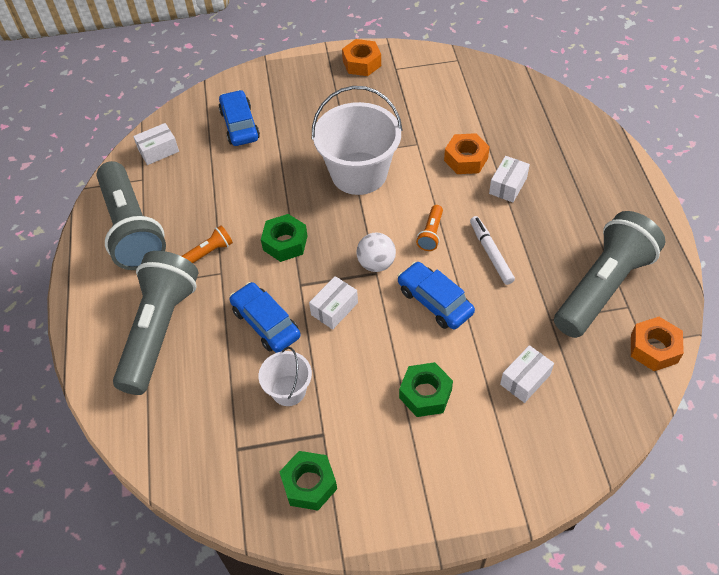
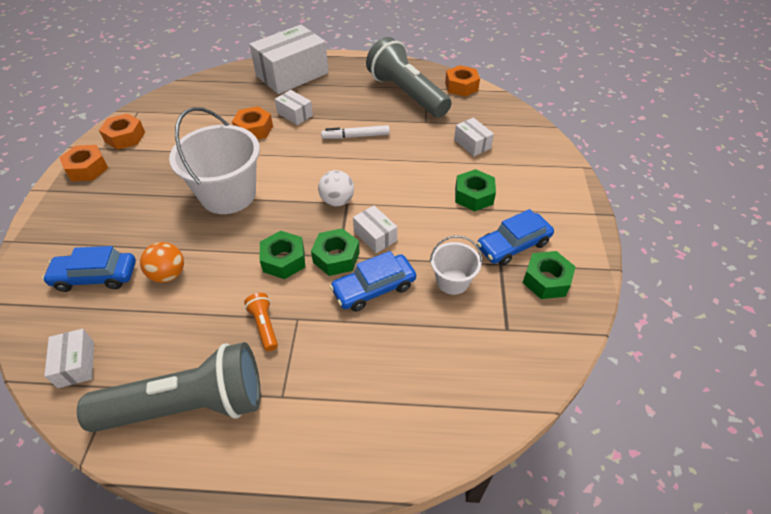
camera: 80 degrees left, 5 degrees down
grey flashlight [113,251,199,395] -> none
blue car [397,262,475,329] -> blue car moved to [477,209,554,266]
orange flashlight [416,205,443,251] -> none
none -> orange nut [99,113,145,150]
none -> orange ball [140,242,184,283]
none -> white box [249,25,329,94]
none -> green nut [311,228,360,276]

